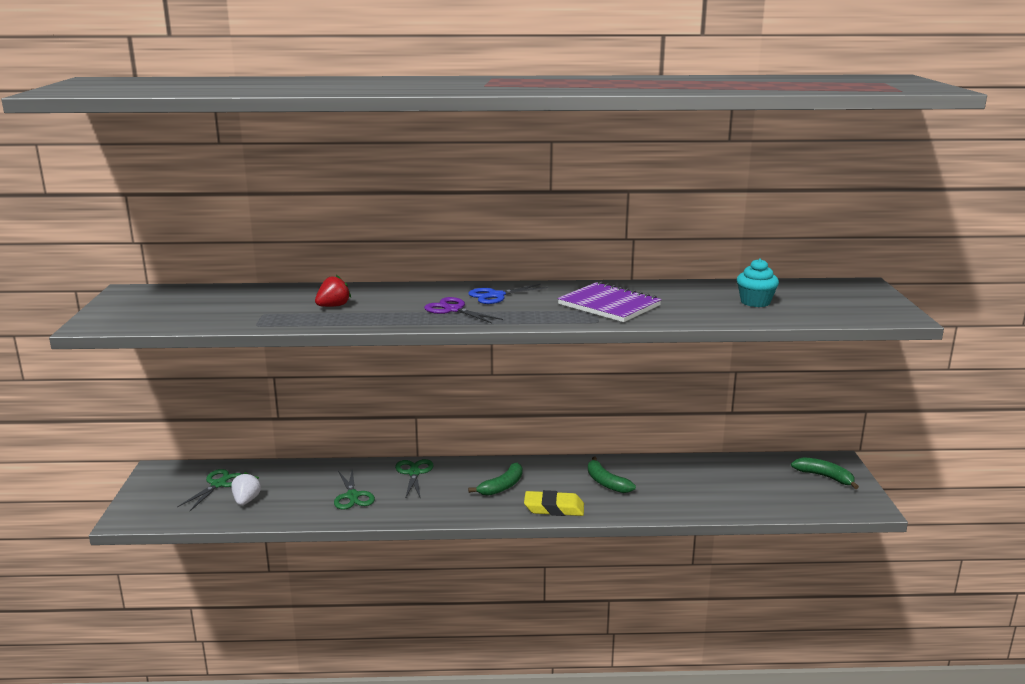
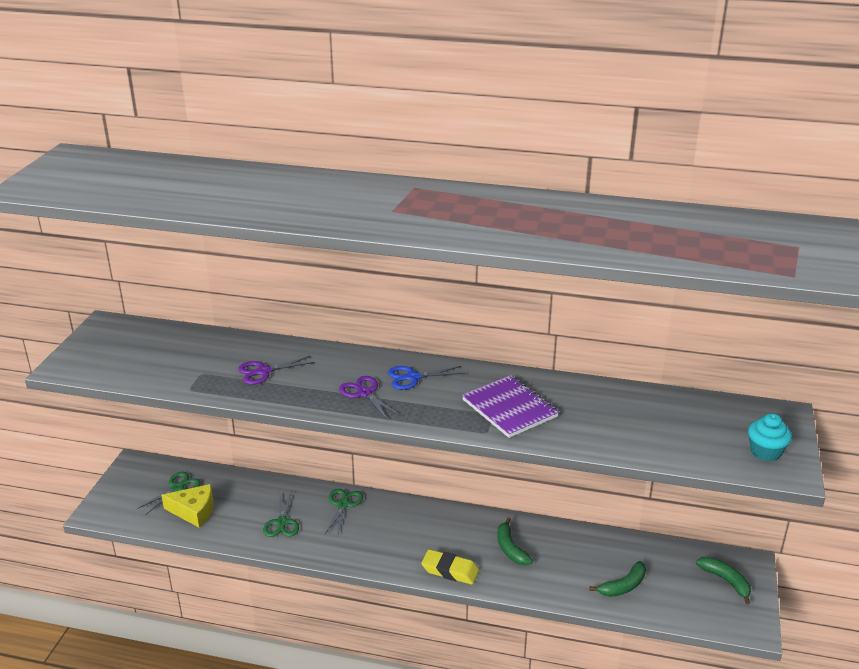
camera: 15 degrees right, 10 degrees up
white strawberry [231,472,261,505] -> yellow cheese [161,484,214,527]
red strawberry [315,275,351,307] -> purple scissors [238,356,315,384]
green banana [468,463,522,496] -> green banana moved to [589,561,646,597]
turquoise cupcake [737,258,779,307] -> turquoise cupcake moved to [748,413,792,462]

